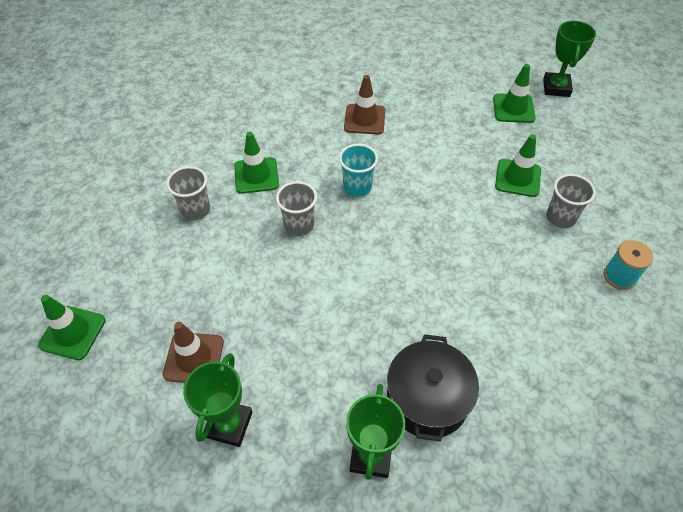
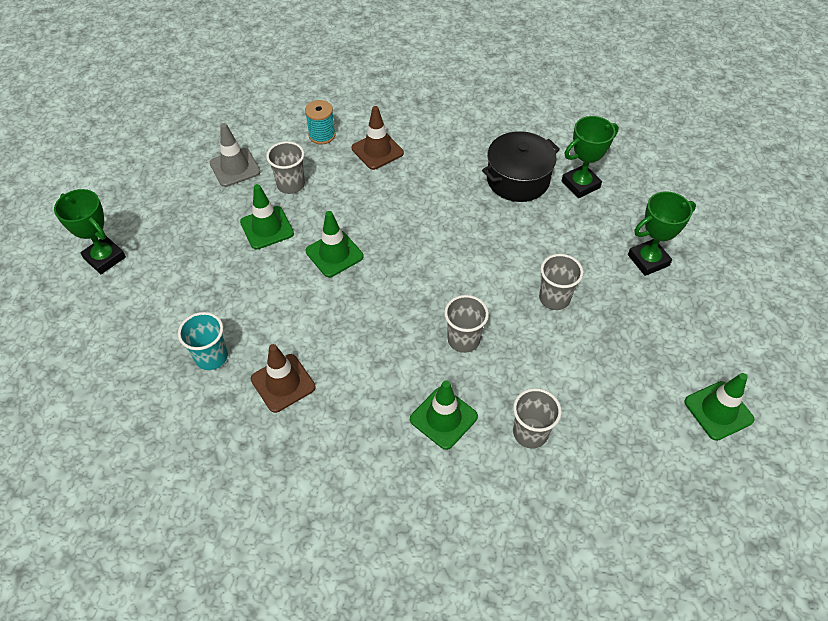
camera: 130 degrees left, 0 degrees up
brown traffic cone [163,322,224,383] -> brown traffic cone moved to [352,106,404,170]
turquoise cup [339,144,378,197] -> turquoise cup moved to [178,312,228,370]
green traffic cone [493,64,536,123] -> green traffic cone moved to [305,211,364,277]
green trophy [543,21,596,97] -> green trophy turned 75 degrees clockwise [54,189,126,274]
none -> grey traffic cone [210,123,260,187]
none -> grey cup [539,254,583,310]

